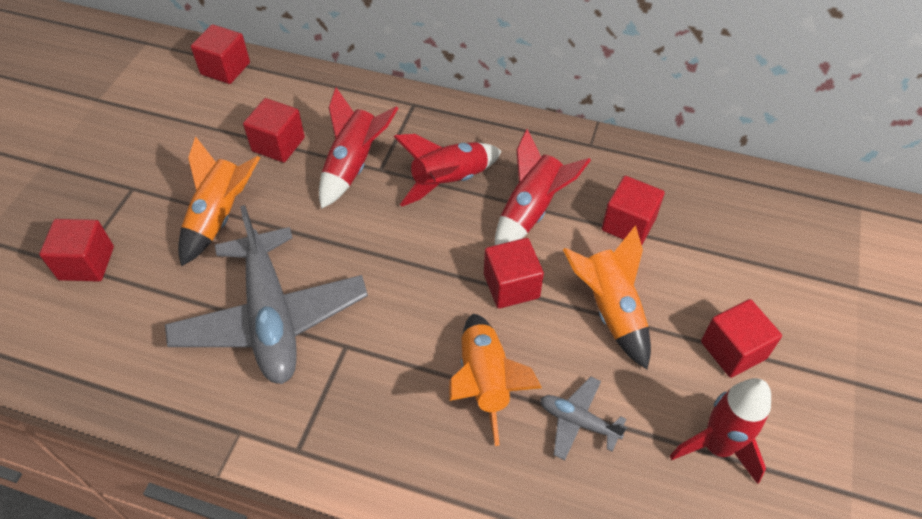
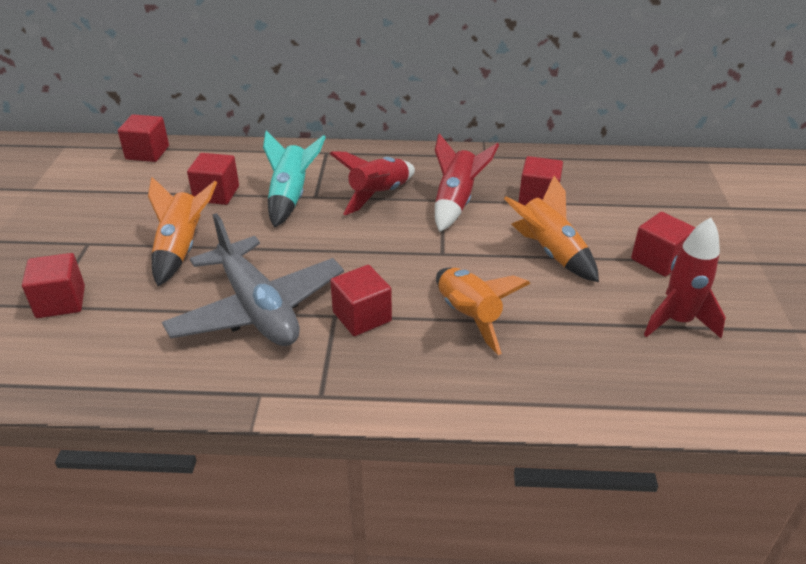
camera: 15 degrees left, 15 degrees down
red rocket [319,88,399,209] -> turquoise rocket [263,131,326,228]
red cube [484,238,544,309] -> red cube moved to [330,265,392,336]
grey plane [540,376,627,460] -> none

